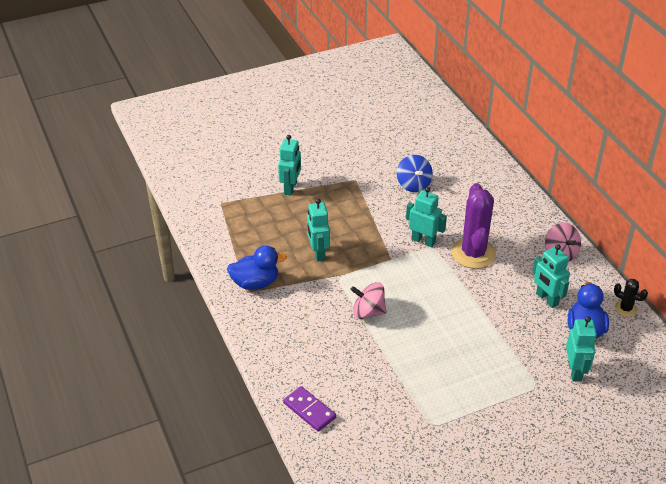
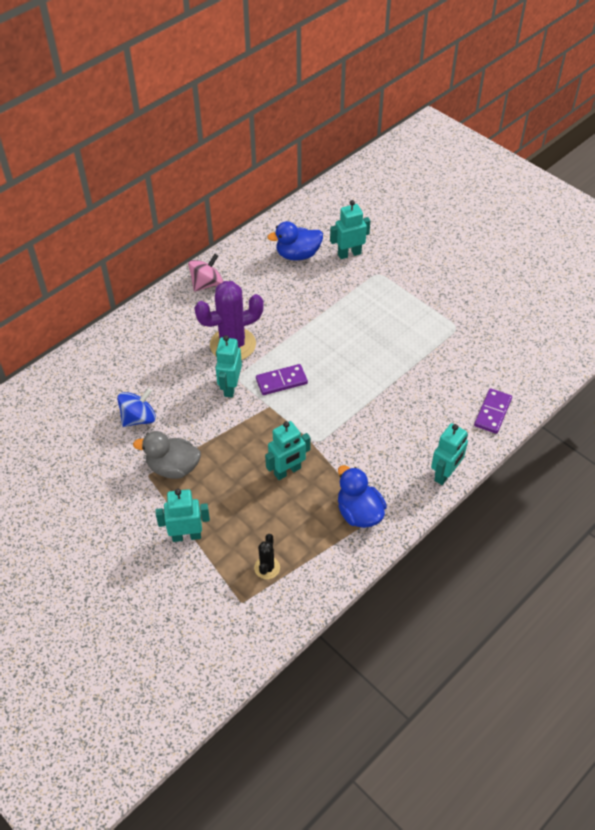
camera: 110 degrees left, 10 degrees up
pink spinning top [350,282,387,319] -> none
turquoise robot [532,244,570,308] -> turquoise robot moved to [431,423,468,485]
black cactus [614,279,648,317] -> black cactus moved to [254,534,280,579]
none -> grey duck [133,431,201,479]
none -> purple domino [256,364,308,395]

